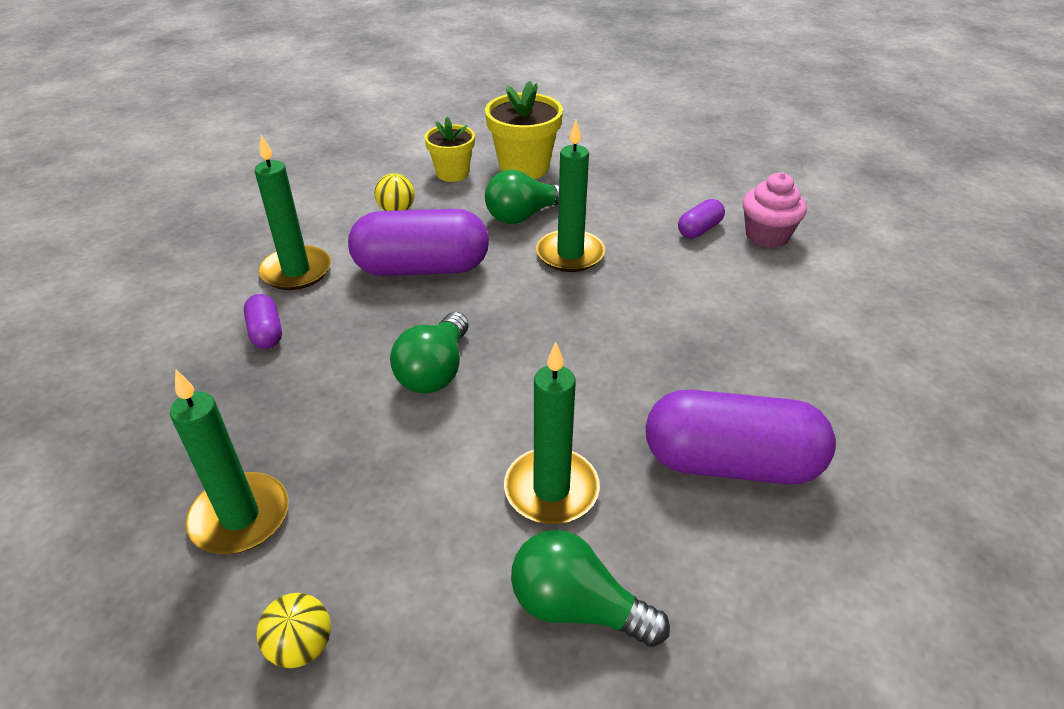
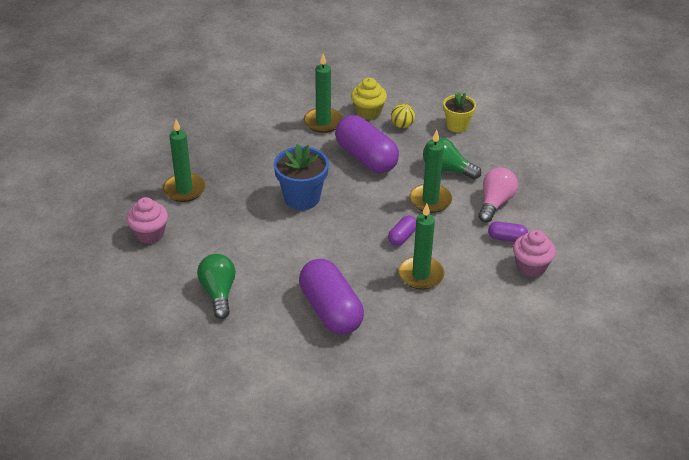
camera: 55 degrees right, 0 degrees up
purple capsule [244,294,282,349] -> purple capsule moved to [388,216,416,246]
yellow ball [257,593,331,668] -> pink cupcake [126,197,168,244]
green light bulb [390,312,469,394] -> blue flower pot [274,144,329,210]
yellow flower pot [485,81,563,179] -> none
green candle [504,342,600,524] -> green candle moved to [398,204,444,290]
none -> yellow cupcake [351,78,387,120]
none -> pink light bulb [478,167,518,223]

